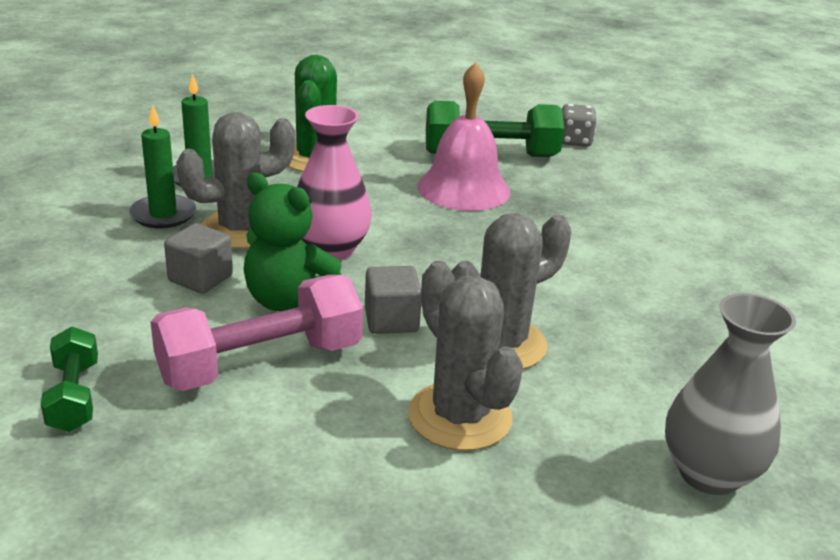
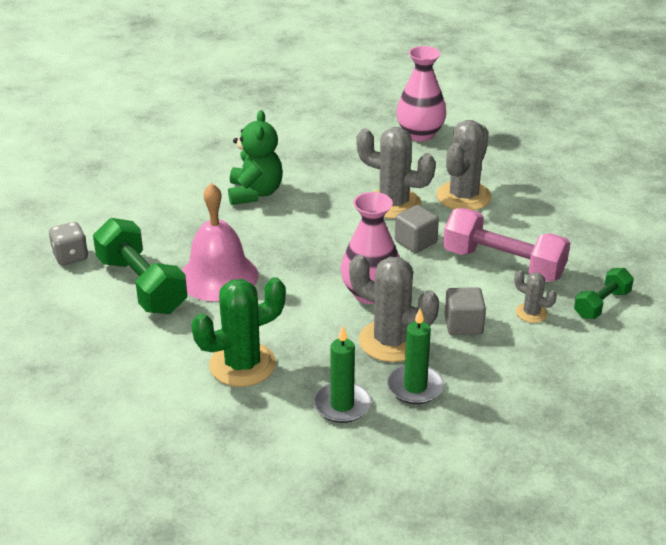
camera: 120 degrees left, 5 degrees up
green teddy bear [244,173,342,311] -> green teddy bear moved to [228,110,283,205]
grey vase [665,293,796,495] -> pink vase [397,46,446,141]
none -> grey cactus [514,270,557,323]

